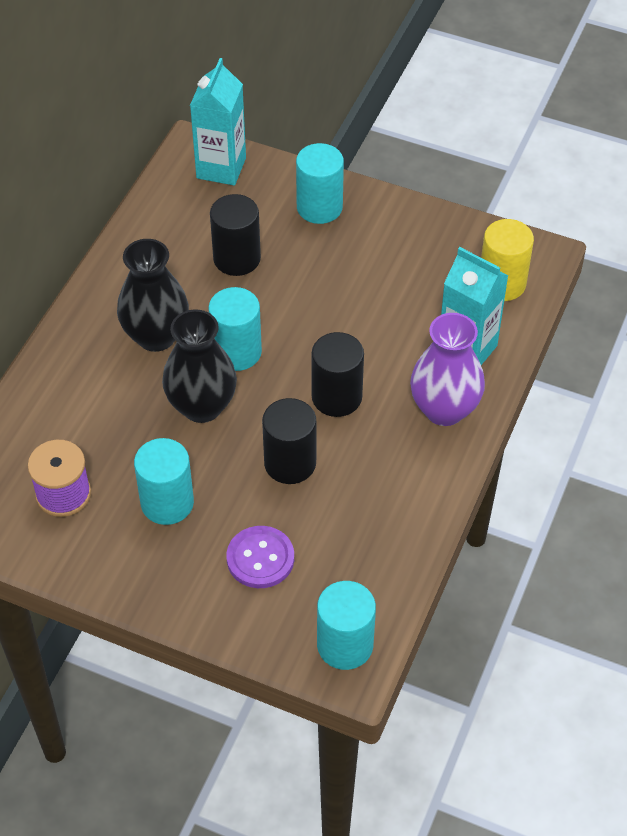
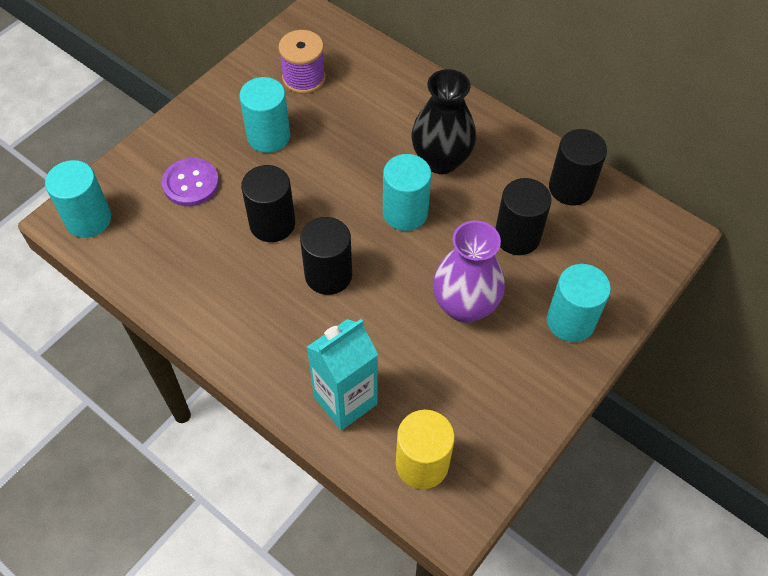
camera: 105 degrees right, 5 degrees up
black vase [162,309,237,423] -> none
turquoise carton [190,58,246,186] -> none
purple vase [410,313,485,426] -> purple vase moved to [433,220,505,323]
none -> black cylinder [549,129,607,205]

